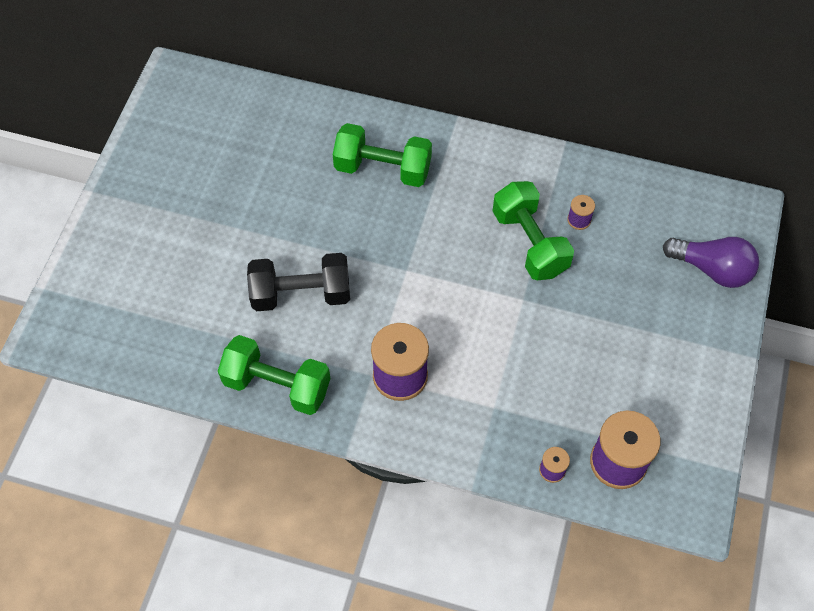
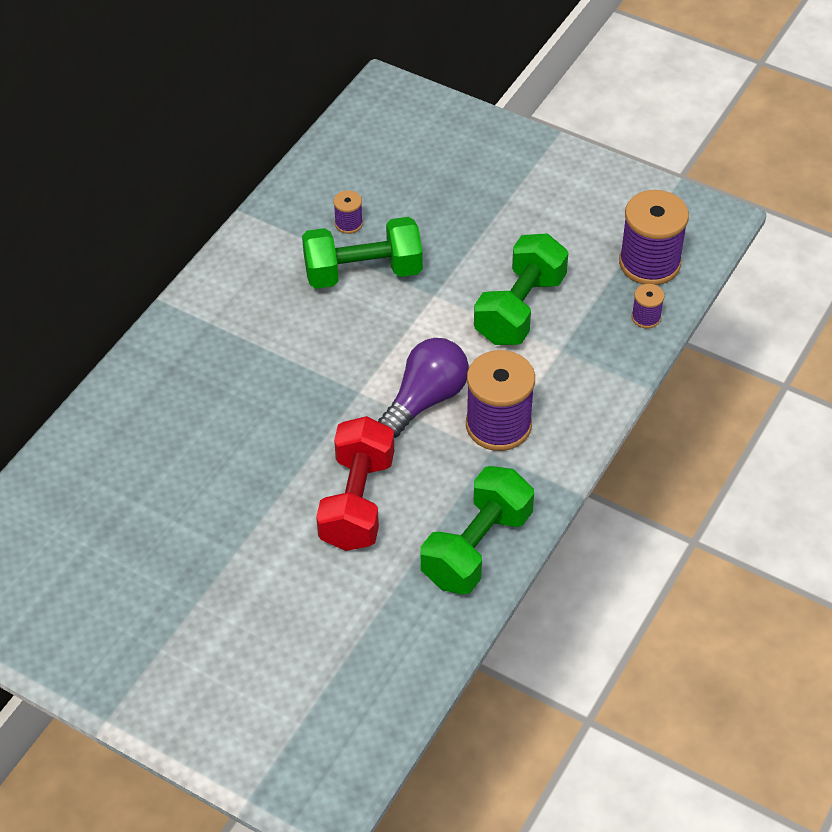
camera: 75 degrees left, 10 degrees down
black dumbbell [247,253,350,311] -> red dumbbell [316,416,394,551]
green dumbbell [333,123,432,187] -> green dumbbell moved to [474,233,568,345]
purple light bulb [663,237,759,288] -> purple light bulb moved to [378,338,469,438]

